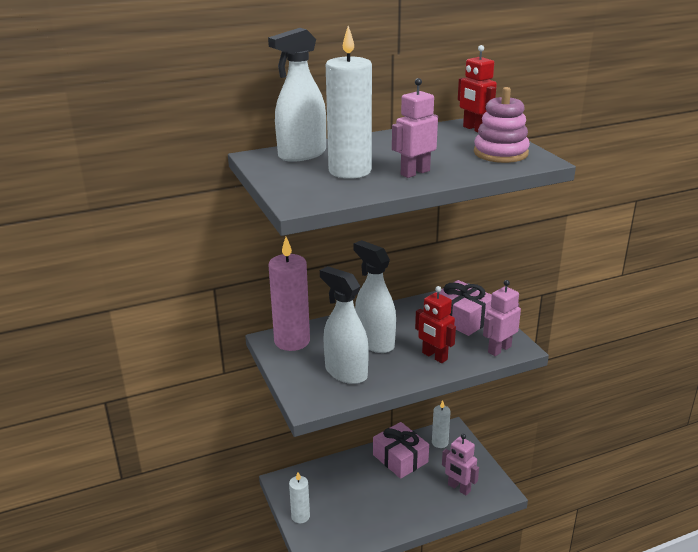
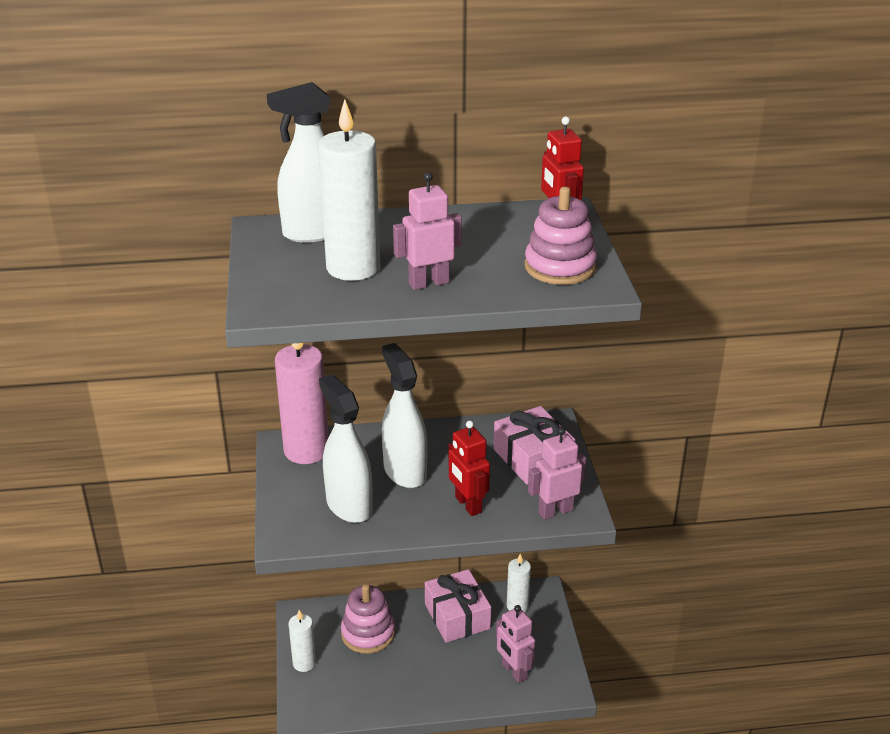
camera: 15 degrees right, 5 degrees up
none -> pink stacking toy [341,584,395,654]

